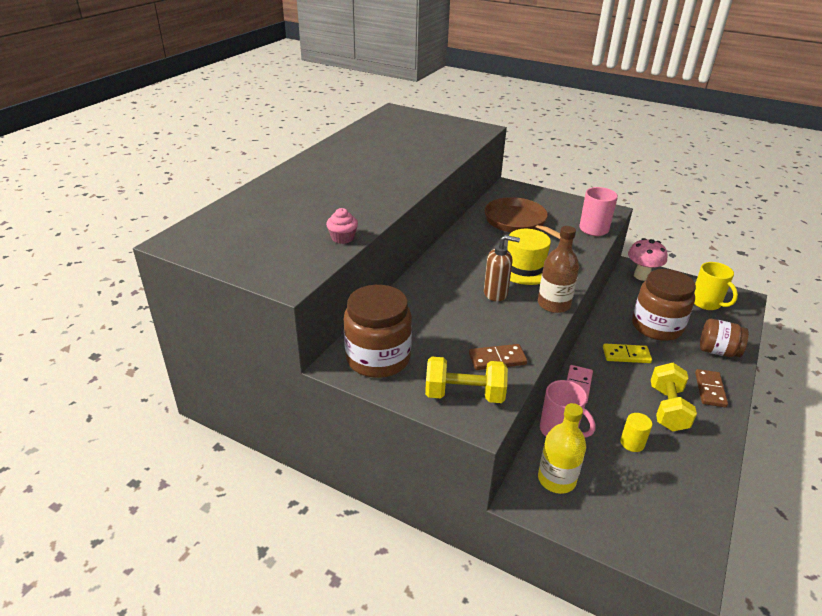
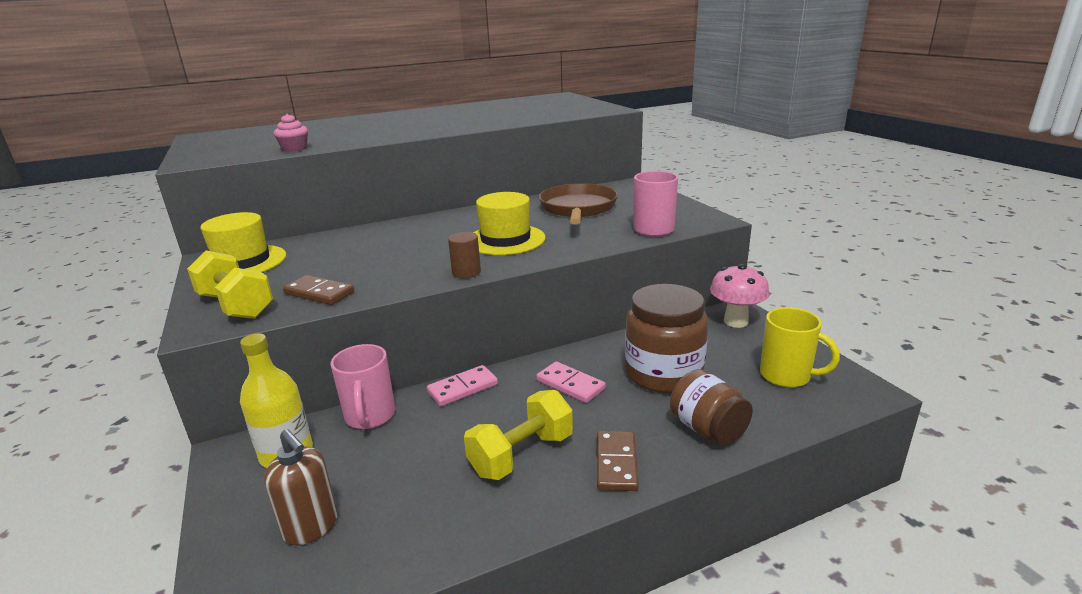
camera: 40 degrees right, 10 degrees down
brown jar [344,285,412,378] -> yellow hat [200,212,286,273]
brown soap dispenser [484,235,520,301] -> brown soap dispenser moved to [264,429,338,545]
brown bottle [538,226,579,313] -> brown cylinder [448,232,481,278]
yellow domino [603,344,652,363] -> pink domino [536,361,606,403]
yellow cylinder [620,413,652,452] -> none
yellow mug [694,262,738,310] -> yellow mug turned 60 degrees counterclockwise [760,307,840,387]
brown domino [695,369,728,407] -> brown domino turned 45 degrees counterclockwise [597,431,639,491]

